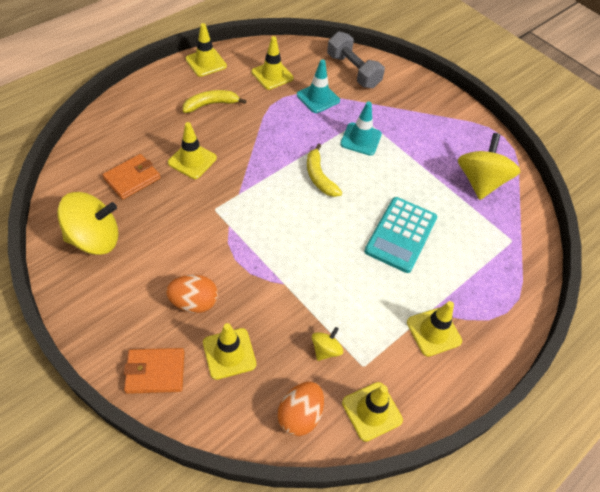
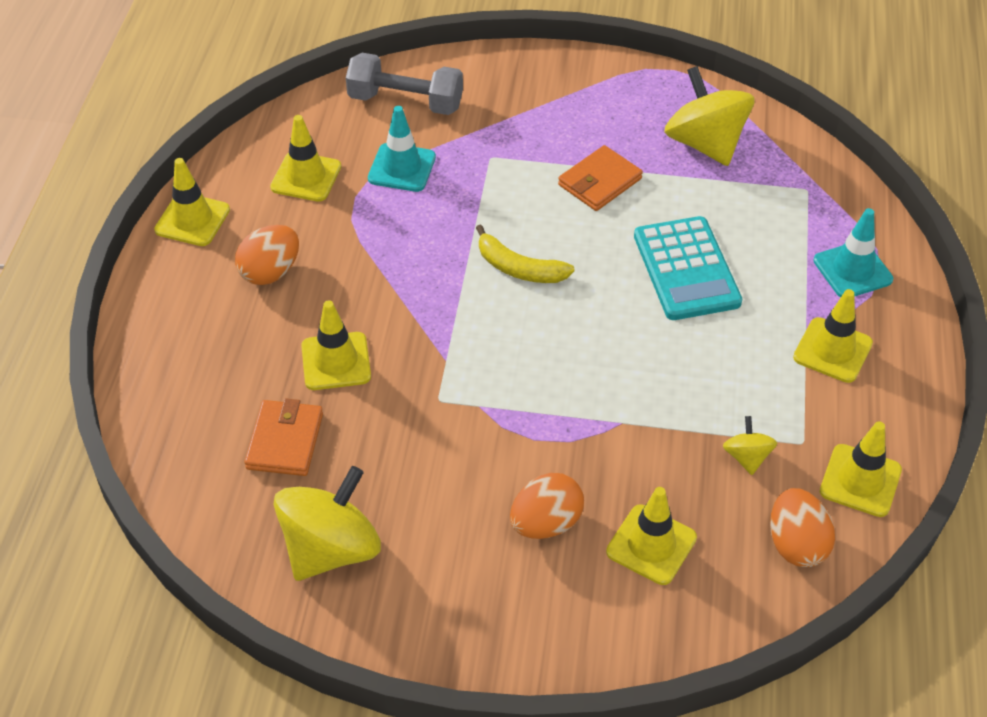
camera: 35 degrees left, 5 degrees down
orange wallet [124,348,184,394] -> orange wallet moved to [558,145,643,211]
yellow banana [183,90,246,113] -> orange egg [235,225,299,285]
turquoise traffic cone [340,102,382,156] -> turquoise traffic cone moved to [813,208,893,297]

